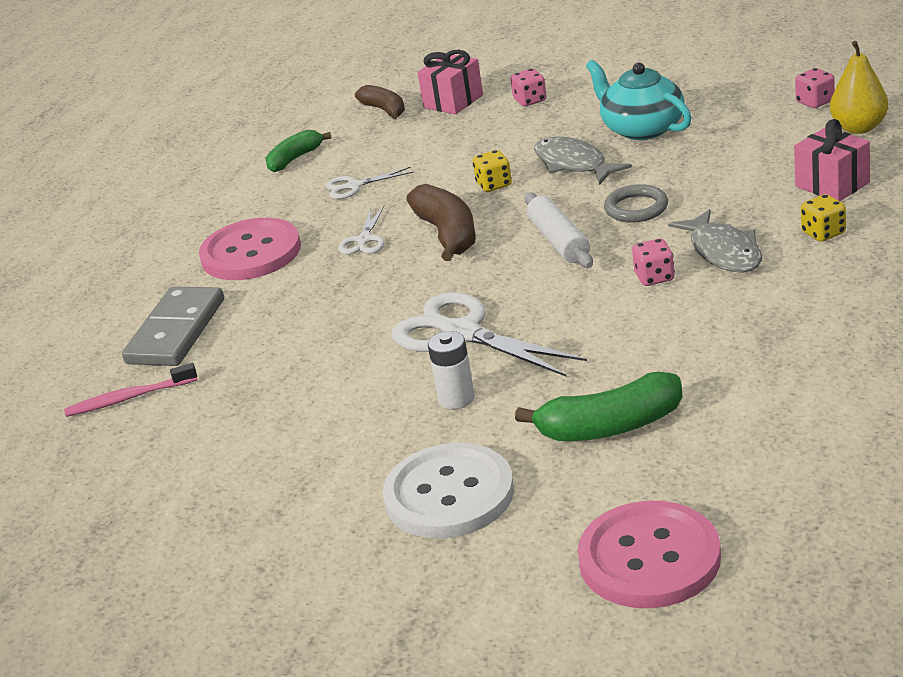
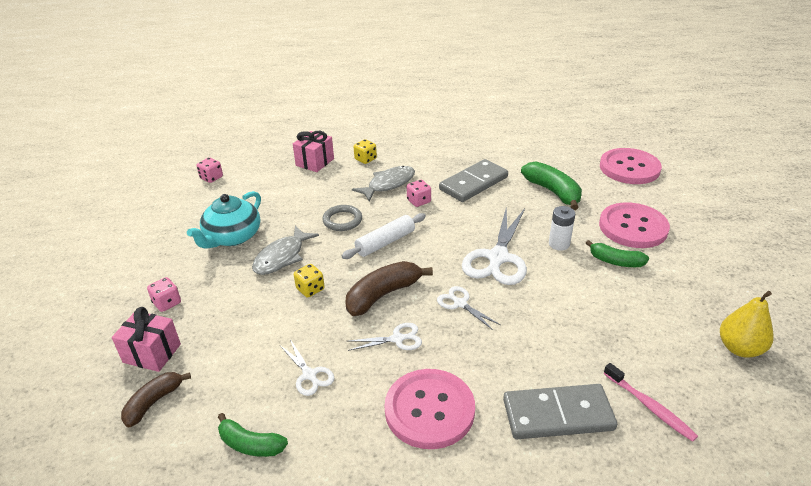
camera: 115 degrees left, 5 degrees up
white button [383,443,514,538] -> pink button [599,202,670,248]
yellow pear [830,41,888,134] -> yellow pear moved to [720,291,774,358]
none -> white scissors [437,286,501,330]
none -> grey domino [439,159,508,202]
none -> green banana [586,240,649,267]

